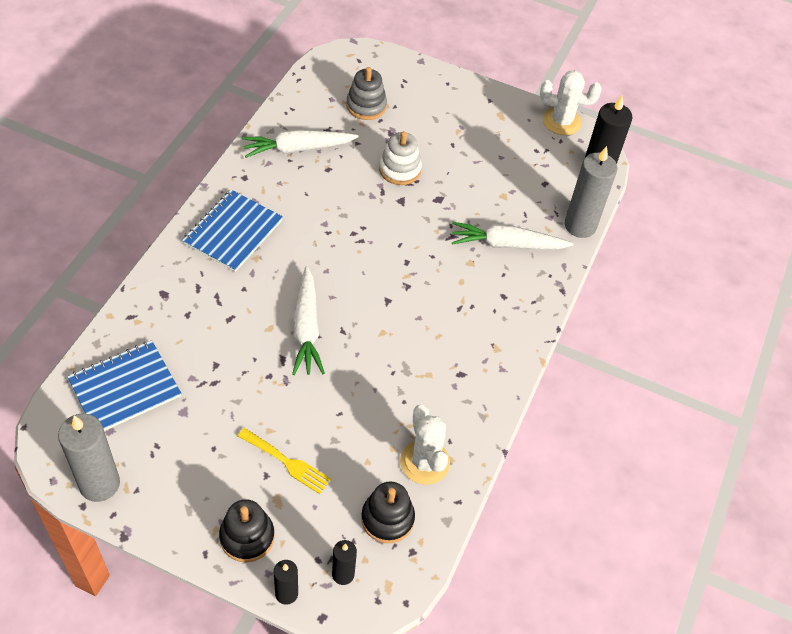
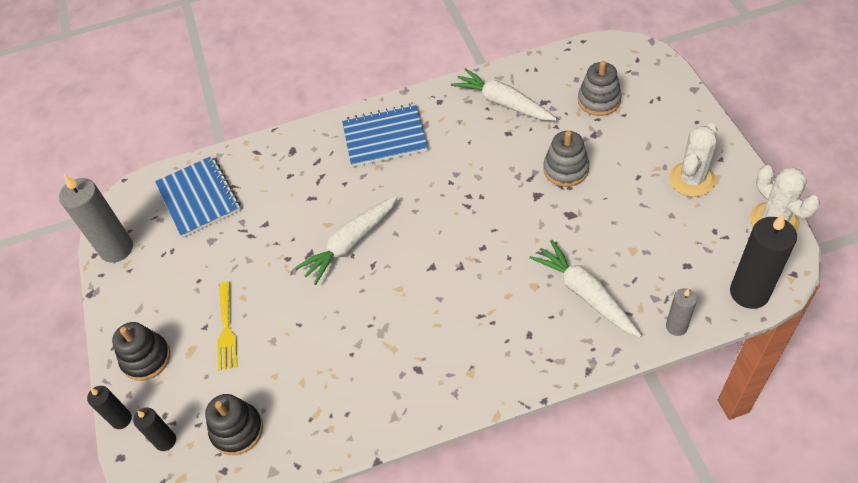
camera: 60 degrees right, 0 degrees up
blue notebook [67,340,181,431] -> blue notebook turned 45 degrees clockwise [155,156,241,238]
white stacking toy [379,131,422,185] -> grey stacking toy [544,131,589,187]
white cactus [400,405,450,485] -> white cactus moved to [669,123,718,197]
grey candle [564,146,618,238] -> grey candle [666,288,697,336], size x0.54

